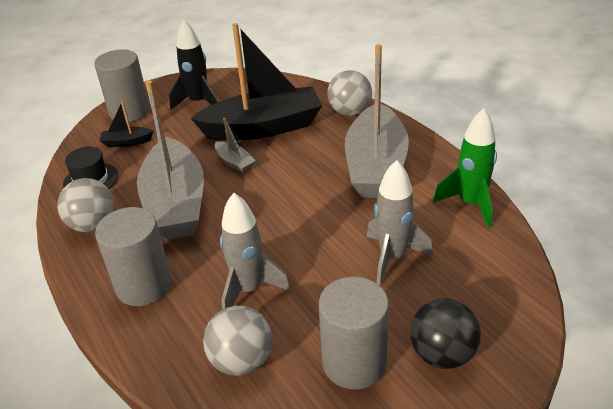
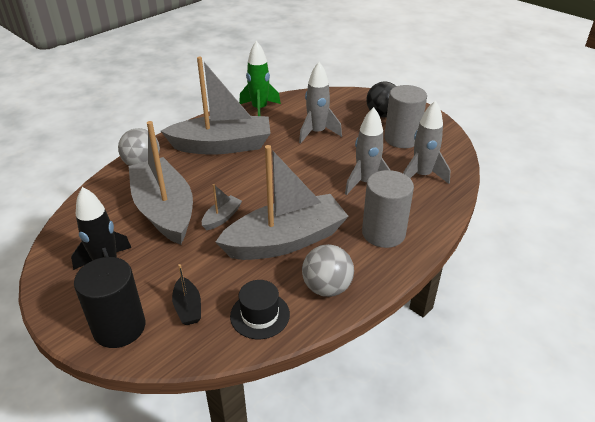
camera: 105 degrees left, 0 degrees up
grey cylinder [94,49,150,122] -> black cylinder [74,257,145,348]
black boat [191,23,322,141] -> grey boat [128,121,193,245]
grey ball [203,306,272,376] -> grey rocket [403,100,451,184]

